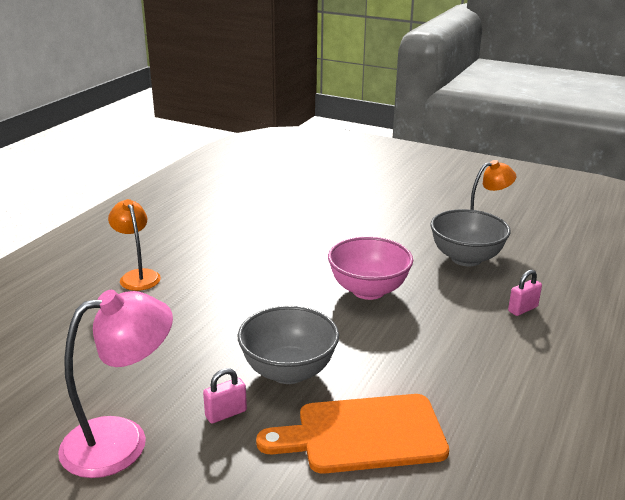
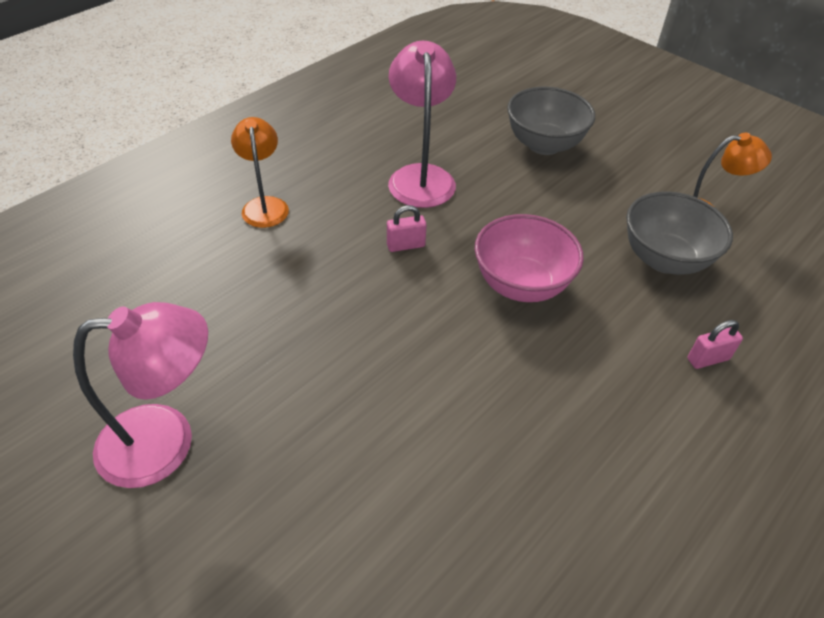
camera: 15 degrees right, 20 degrees up
pink padlock [203,368,247,424] -> pink padlock moved to [387,205,427,252]
grey bowl [238,306,339,384] -> grey bowl moved to [507,87,595,155]
orange cutting board [256,394,449,474] -> none
none -> pink lamp [388,41,456,208]

